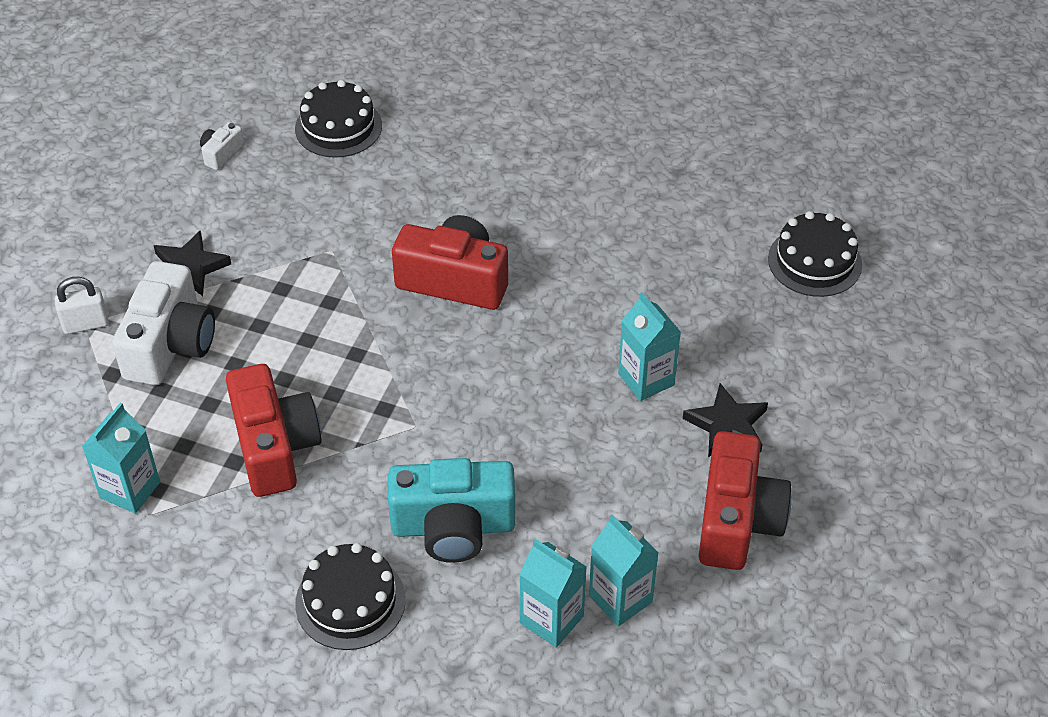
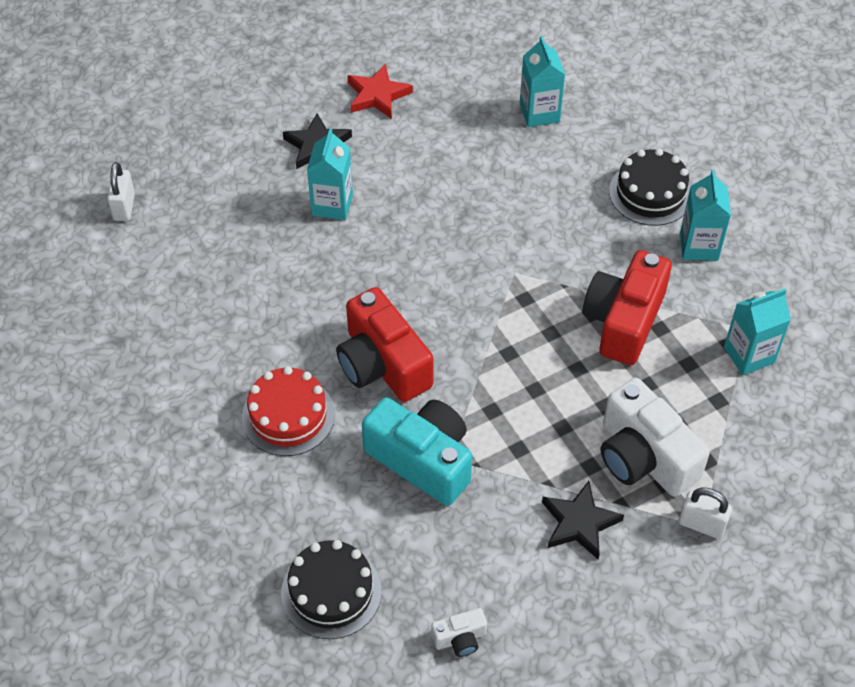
camera: 140 degrees left, 5 degrees up
white camera [112,261,215,386] -> white camera turned 90 degrees counterclockwise [601,378,710,497]
turquoise camera [388,458,516,563] -> turquoise camera moved to [362,397,472,506]
turquoise carton [589,514,659,626] -> turquoise carton moved to [680,170,731,261]
red camera [699,431,792,570] -> red star [347,64,413,119]
black cake [768,211,862,297] -> white padlock [107,162,135,221]
none -> red cake [242,366,335,456]

